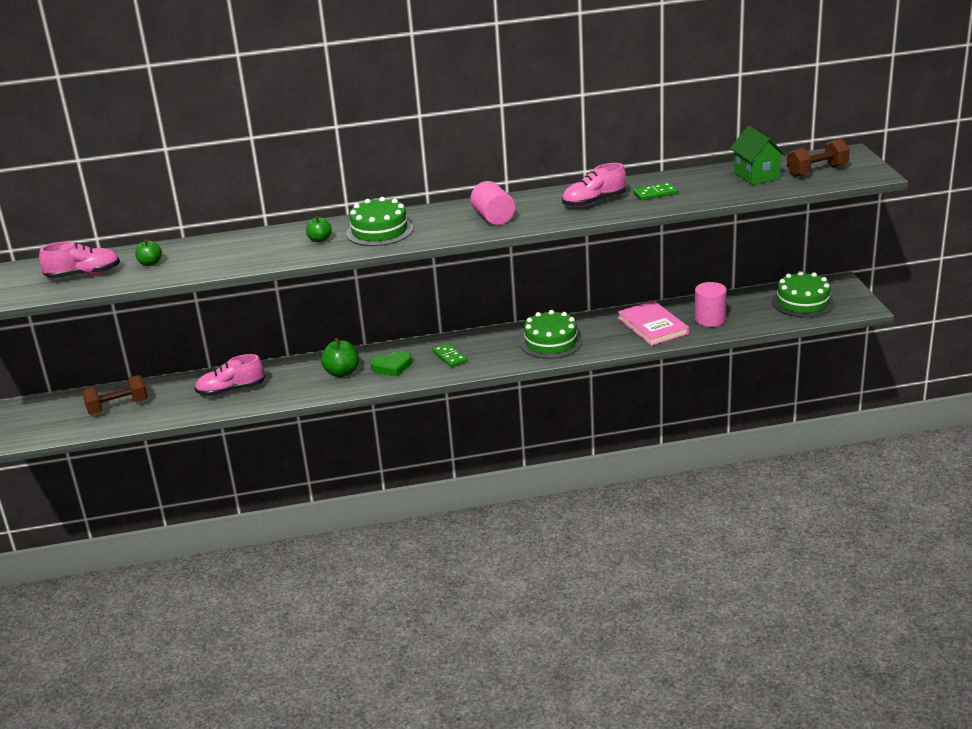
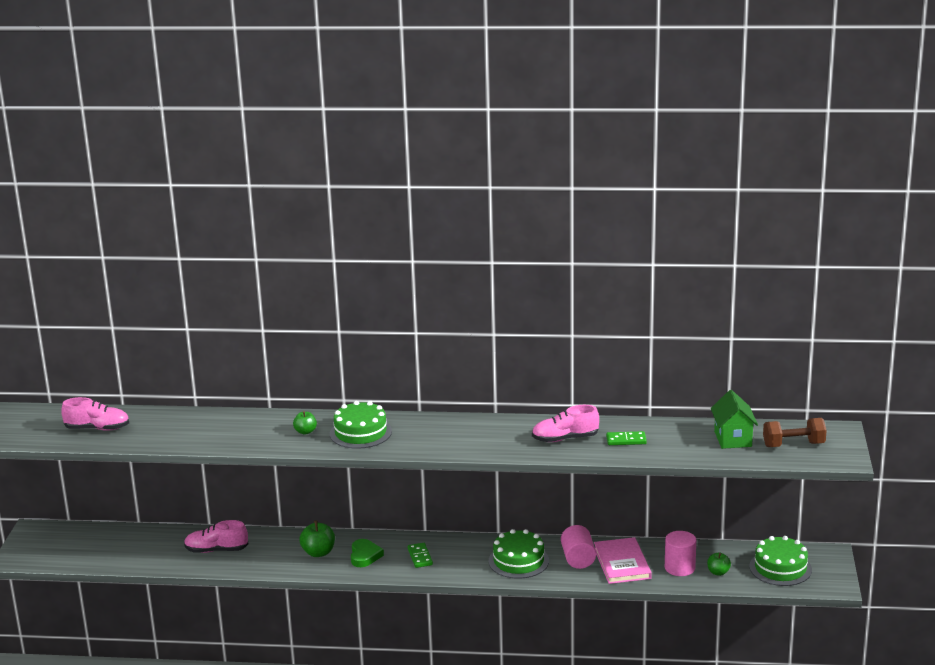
camera: 15 degrees right, 5 degrees down
brown dumbbell [82,375,148,415] -> none
green apple [135,239,162,266] -> green apple moved to [707,553,731,576]
green heart [370,351,412,376] -> green heart turned 90 degrees counterclockwise [351,539,384,567]
pink cylinder [470,181,515,225] -> pink cylinder moved to [561,525,596,569]

